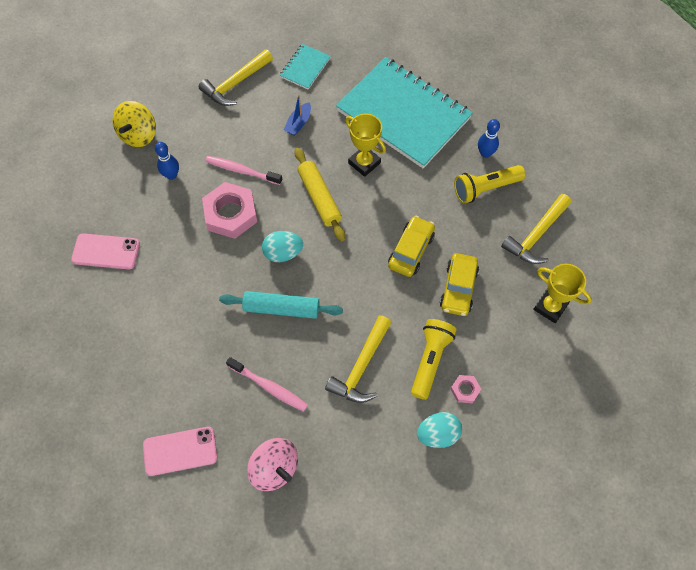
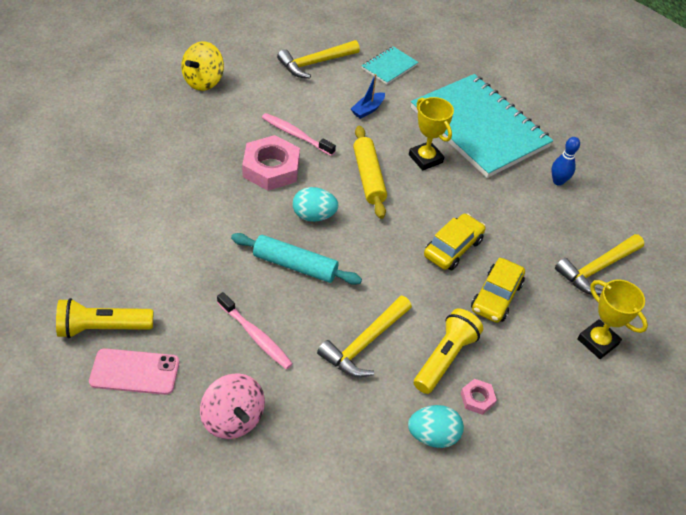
camera: 10 degrees right, 15 degrees down
pink phone [71,233,140,269] -> none
blue bowling pin [155,142,179,180] -> none
yellow flashlight [454,165,526,203] -> yellow flashlight moved to [56,298,153,338]

